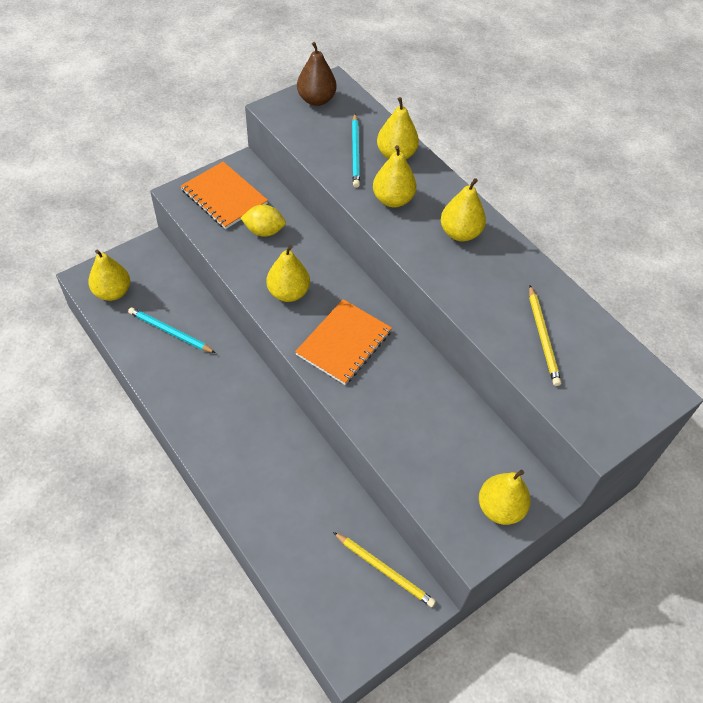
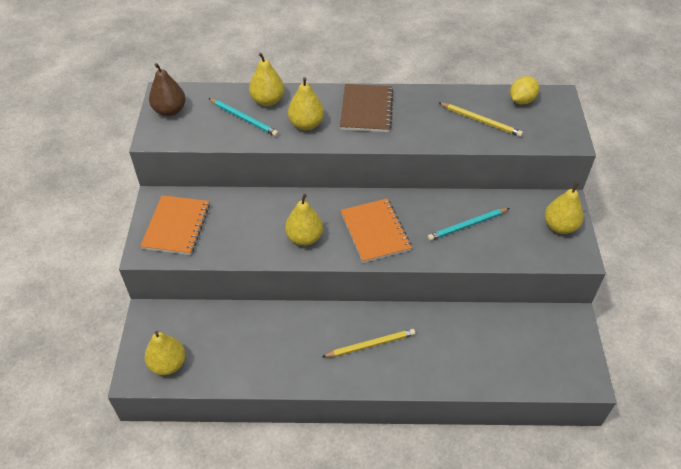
camera: 50 degrees left, 5 degrees down
turquoise pencil [128,307,215,353] -> turquoise pencil moved to [428,208,510,241]
orange notebook [181,162,268,229] -> orange notebook turned 75 degrees counterclockwise [140,195,210,255]
yellow lemon [241,205,286,237] -> yellow lemon moved to [510,76,539,105]
yellow pencil [333,532,436,607] -> yellow pencil moved to [322,329,415,357]
yellow pear [441,178,486,241] -> brown notebook [340,84,393,132]

